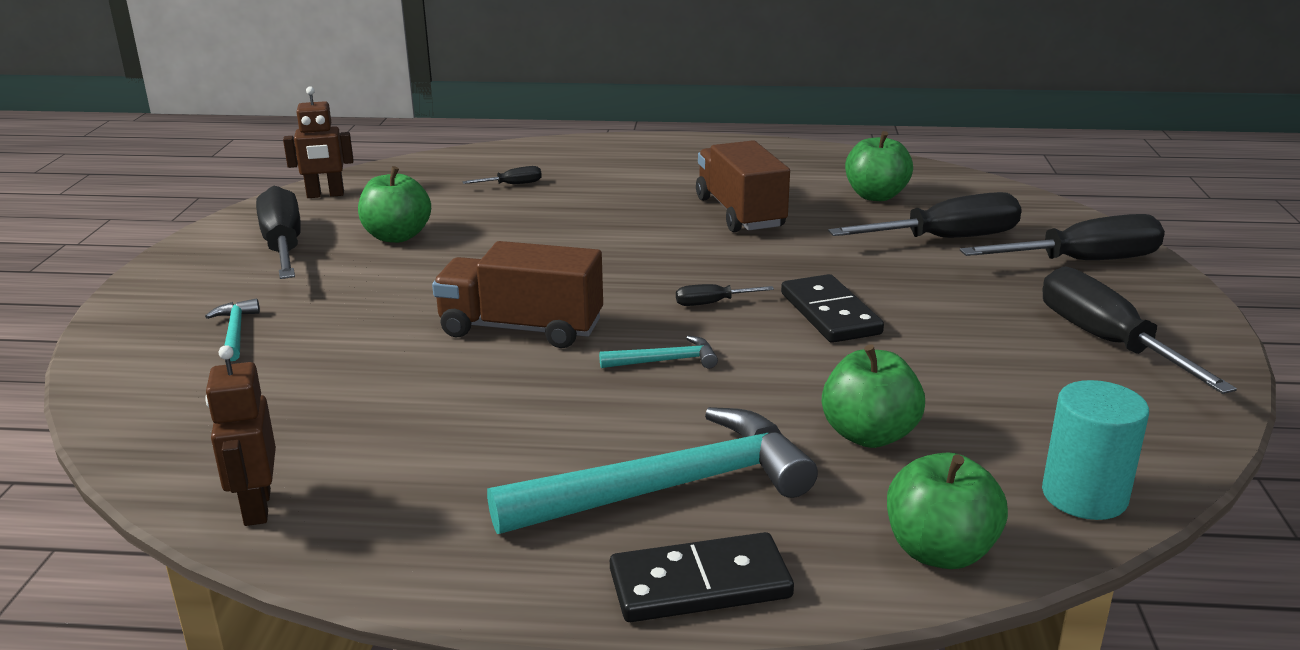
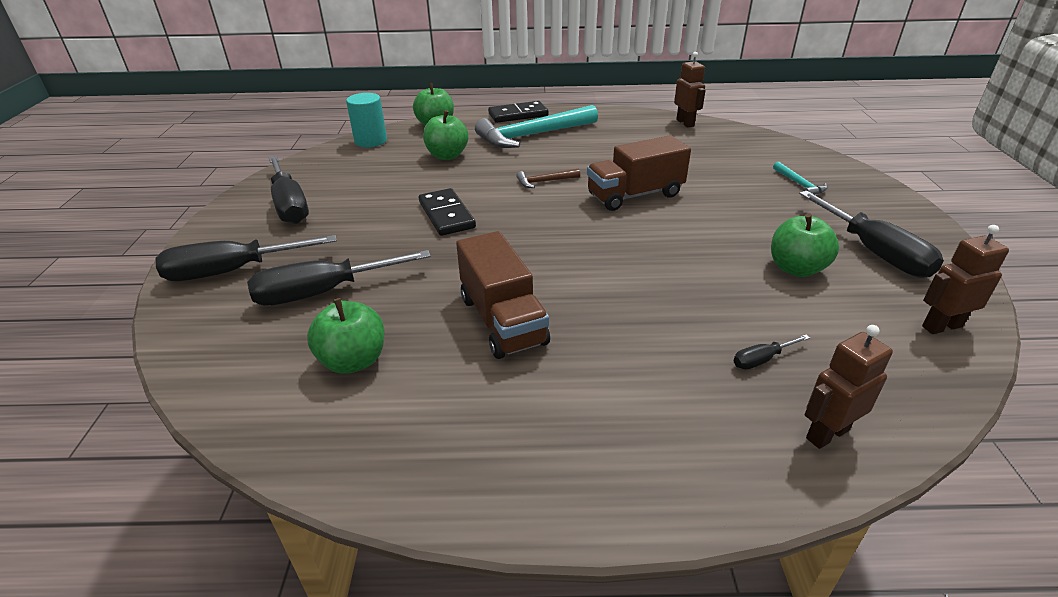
camera: 175 degrees right, 10 degrees up
brown truck [432,241,603,348] -> brown truck turned 150 degrees clockwise [587,135,691,211]
turquoise hammer [599,335,718,368] -> brown hammer [516,168,580,188]
black screwdriver [676,284,774,306] -> none
none -> brown robot [805,325,893,449]

